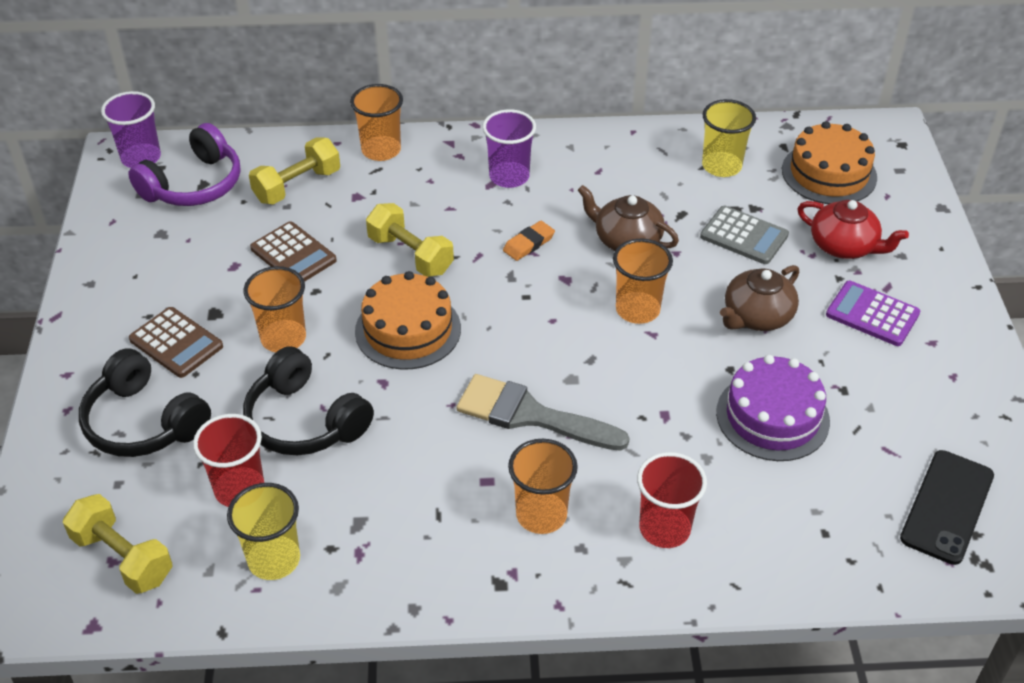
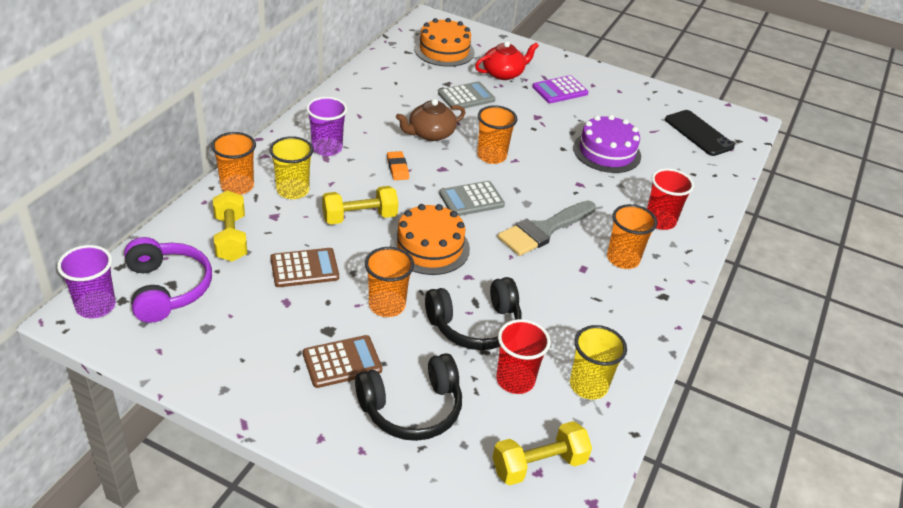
camera: 65 degrees left, 5 degrees down
yellow cup [702,99,756,177] -> yellow cup moved to [269,136,313,199]
brown teapot [720,265,799,331] -> none
none -> grey calculator [439,181,505,216]

